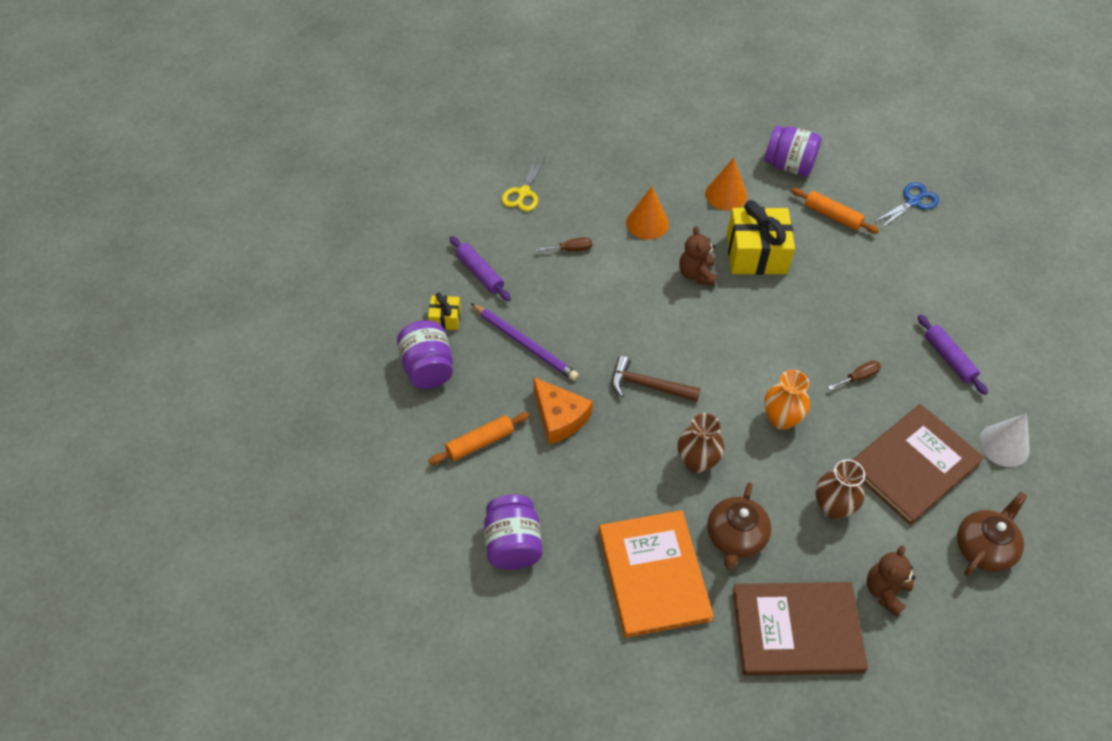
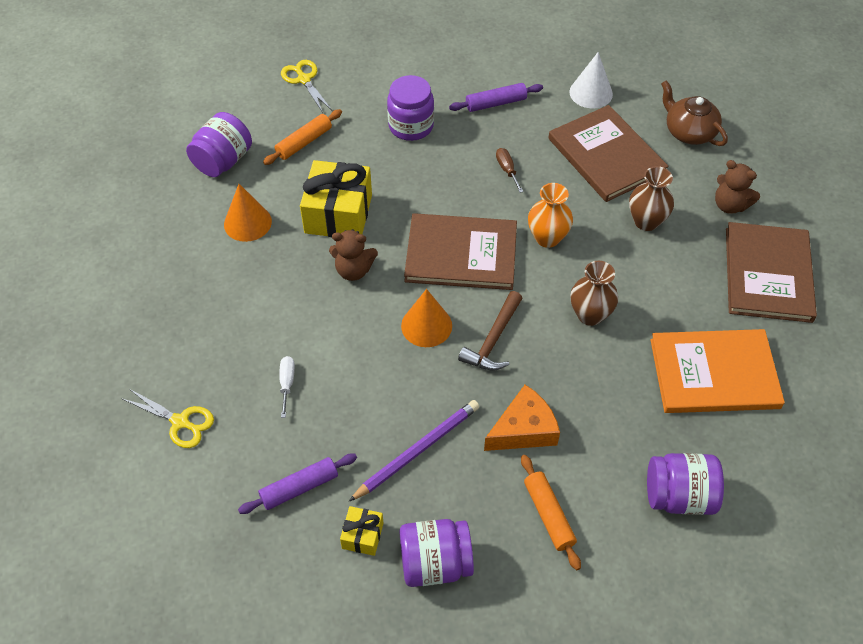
camera: 80 degrees left, 0 degrees up
brown screwdriver [536,237,592,251] -> white screwdriver [279,356,295,418]
orange cone [626,187,669,240] -> orange cone moved to [401,289,452,347]
brown teapot [707,482,771,569] -> none
blue scissors [874,182,939,229] -> yellow scissors [281,60,332,113]
none -> purple jar [387,75,434,141]
none -> brown book [404,213,517,290]

